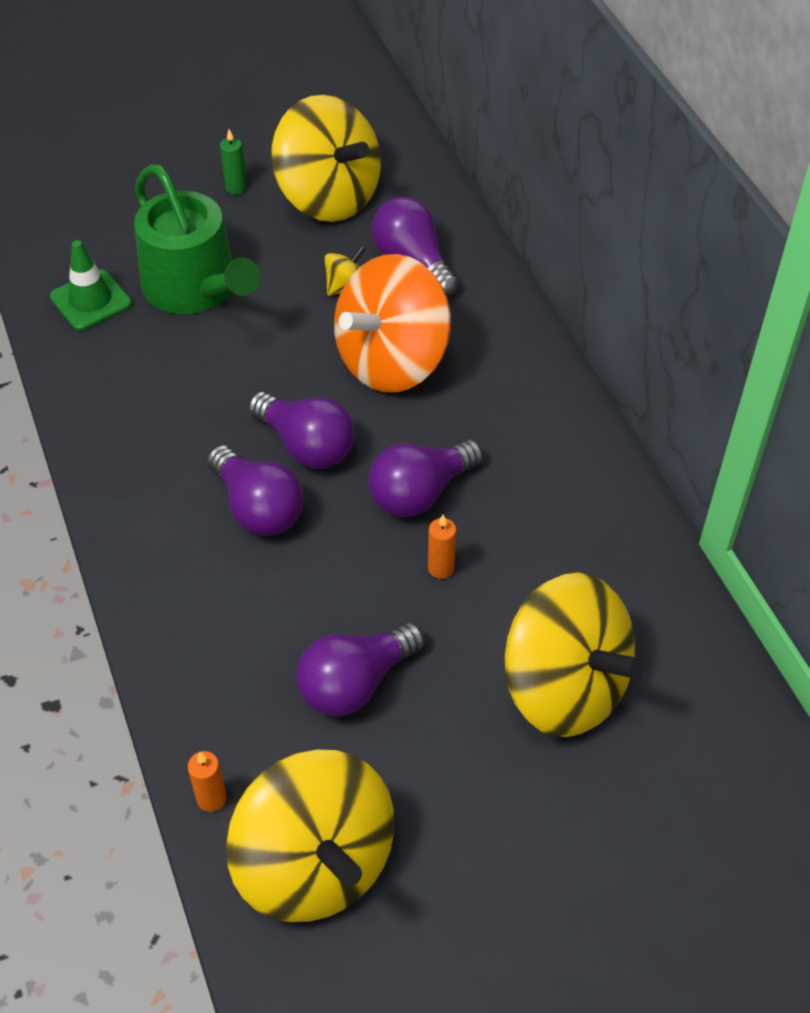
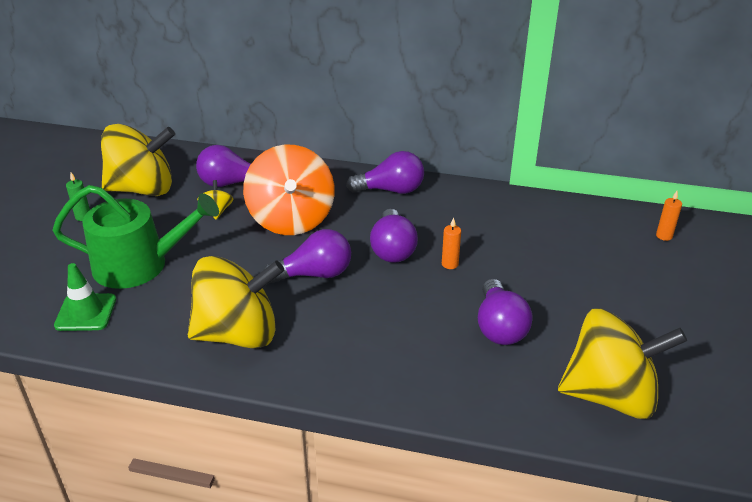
camera: 55 degrees left, 15 degrees down
orange candle [188,751,227,812] -> orange candle moved to [656,191,682,241]
purple light bulb [207,445,304,536] -> purple light bulb moved to [346,151,424,194]
yellow spinning top [505,573,645,737] -> yellow spinning top moved to [188,256,284,349]

